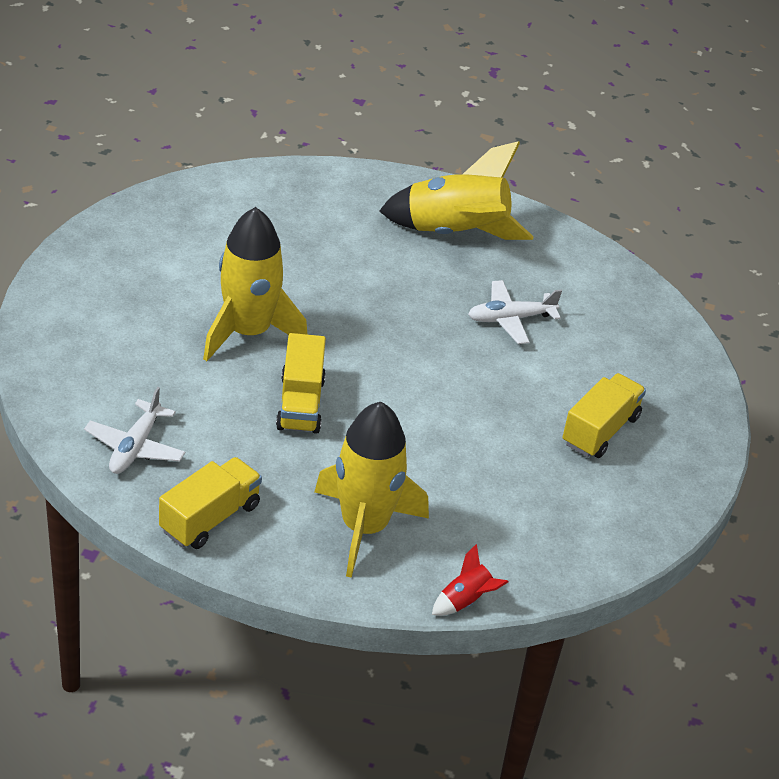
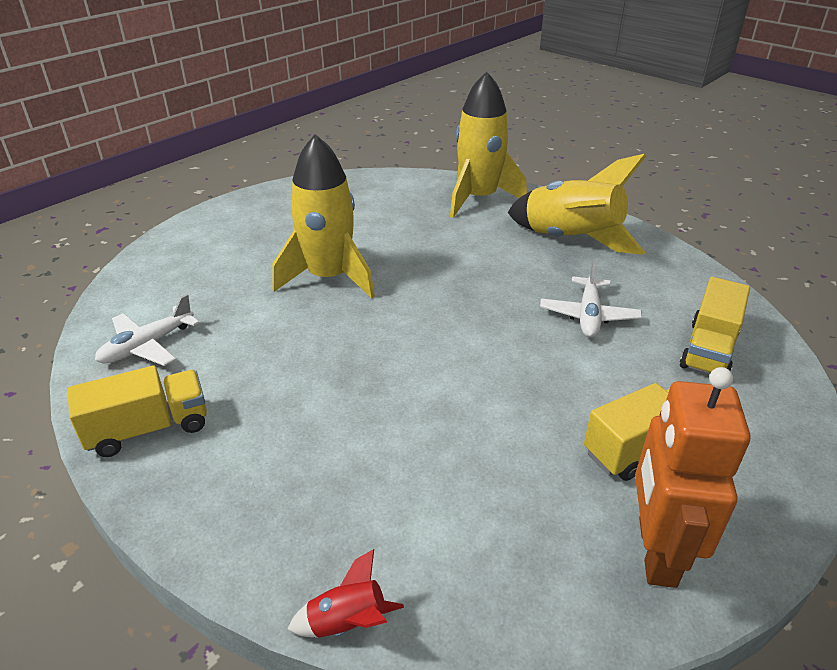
camera: 30 degrees right, 5 degrees down
yellow truck [276,333,326,434] -> yellow truck moved to [680,277,750,374]
yellow rocket [315,402,429,578] -> yellow rocket moved to [450,71,527,218]
white plane [468,280,562,344] -> white plane turned 90 degrees counterclockwise [540,260,642,338]
none -> orange robot [635,367,750,588]

